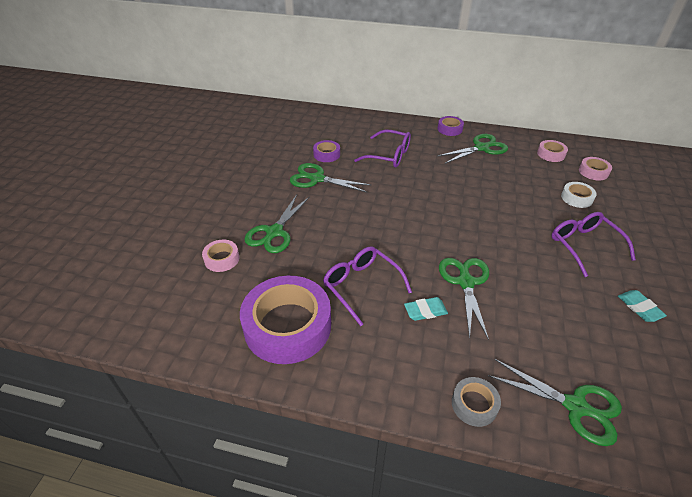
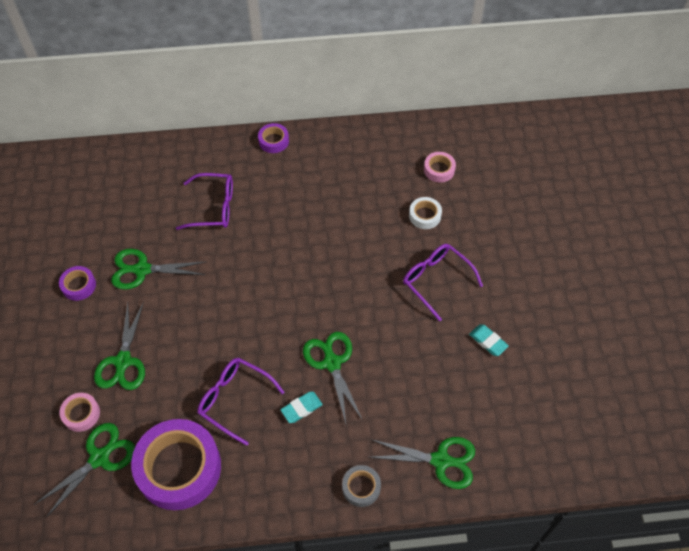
camera: 20 degrees left, 15 degrees up
purple tape [313,140,340,162] -> purple tape moved to [59,266,96,301]
green scissors [438,134,508,164] -> green scissors moved to [34,423,135,517]
pink tape [537,140,568,162] -> none

